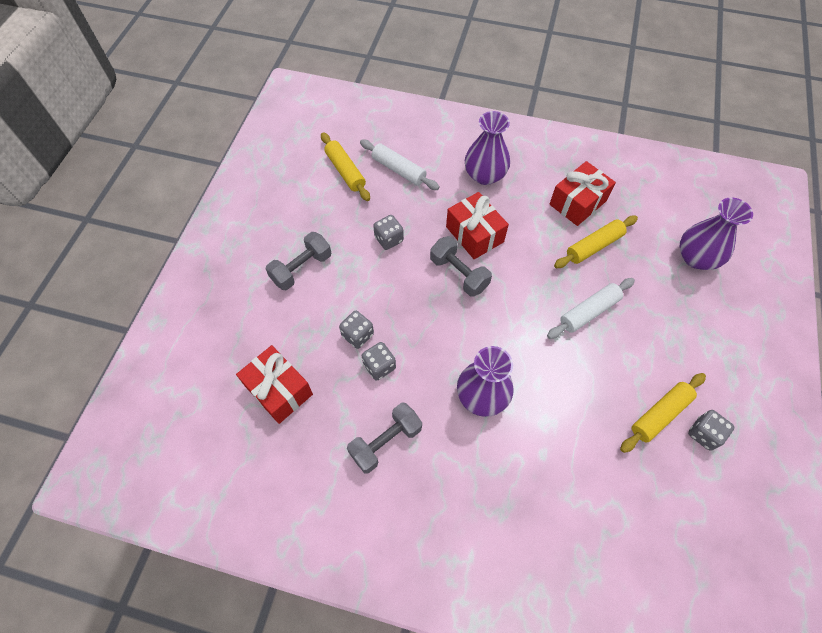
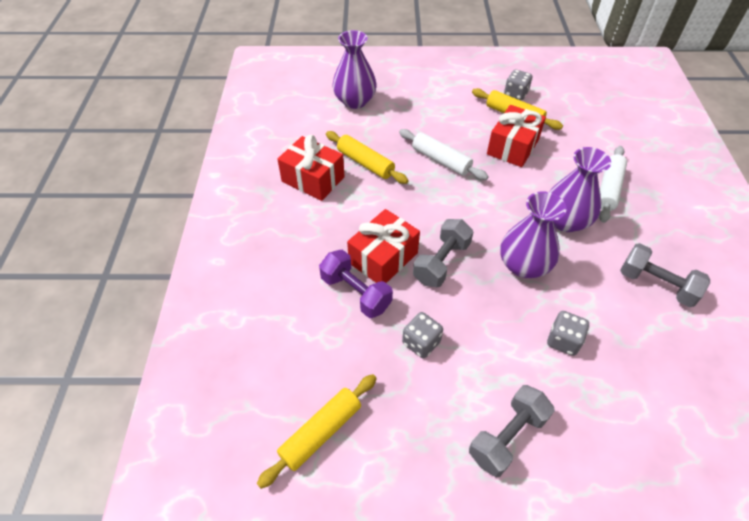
camera: 105 degrees left, 10 degrees down
red gift [236,345,313,424] -> red gift moved to [487,105,546,167]
grey dumbbell [266,232,331,290] -> grey dumbbell turned 75 degrees counterclockwise [469,385,555,477]
white rolling pin [360,140,440,190] -> white rolling pin moved to [599,146,627,223]
grey dice [362,342,396,381] -> none
purple vase [465,111,510,185] -> purple vase moved to [500,191,567,278]
none -> purple dumbbell [319,249,393,318]

